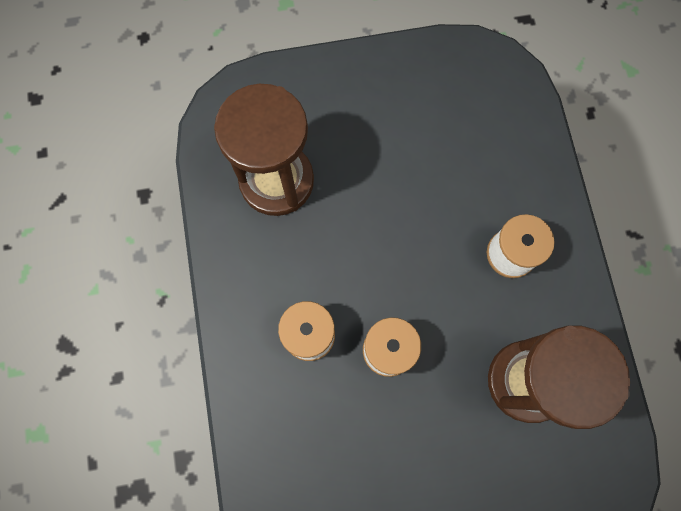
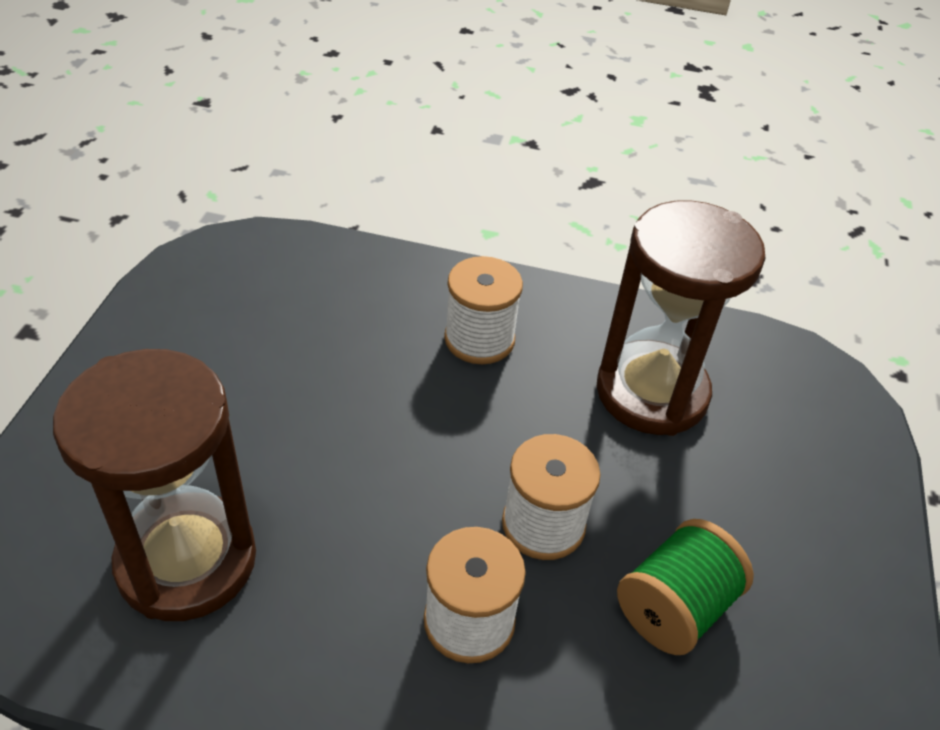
camera: 70 degrees left, 30 degrees down
none -> green spool [617,519,754,655]

